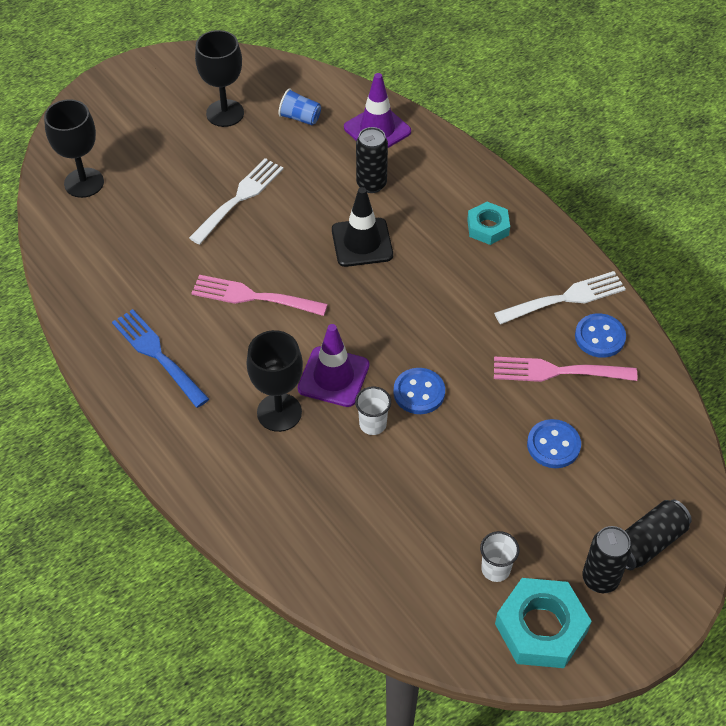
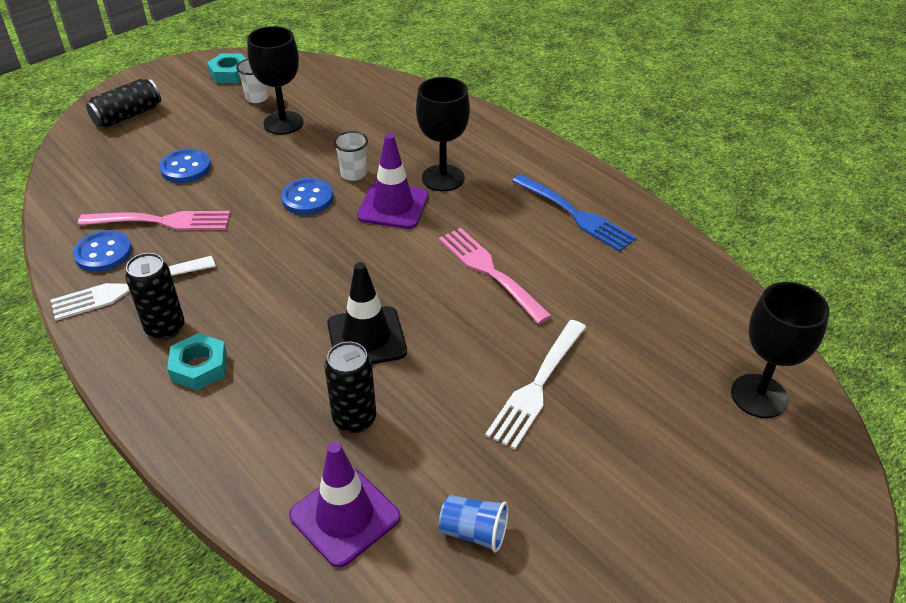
camera: 175 degrees right, 10 degrees down
pink fork [191,275,328,316] -> pink fork turned 135 degrees counterclockwise [439,228,552,324]
black goblet [195,30,244,127] -> black goblet moved to [247,26,304,135]
turquoise nut [495,578,592,668] -> turquoise nut [207,53,246,83], size x0.61
black can [582,526,632,593] -> black can moved to [125,253,185,340]

